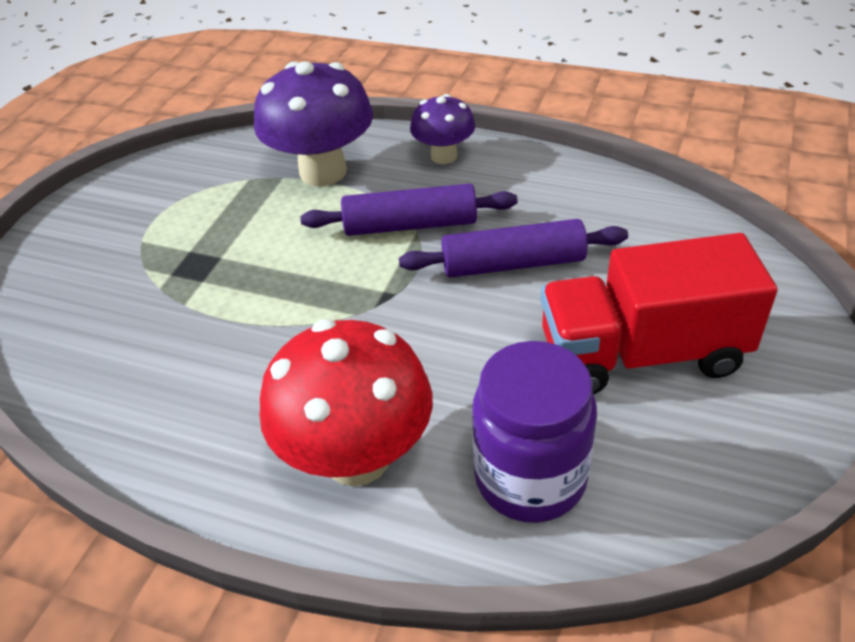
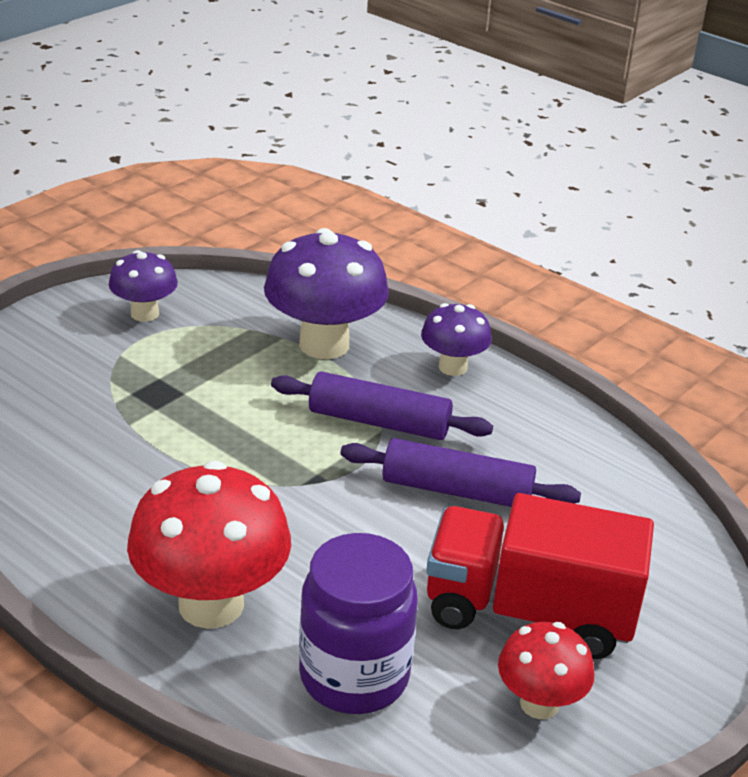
camera: 15 degrees right, 10 degrees down
none -> purple mushroom [109,250,178,322]
none -> red mushroom [498,622,594,719]

